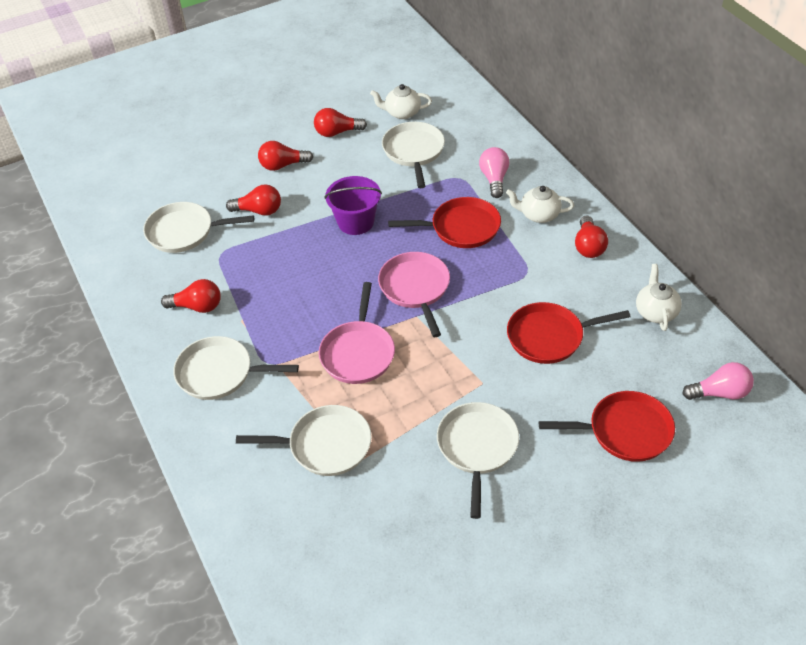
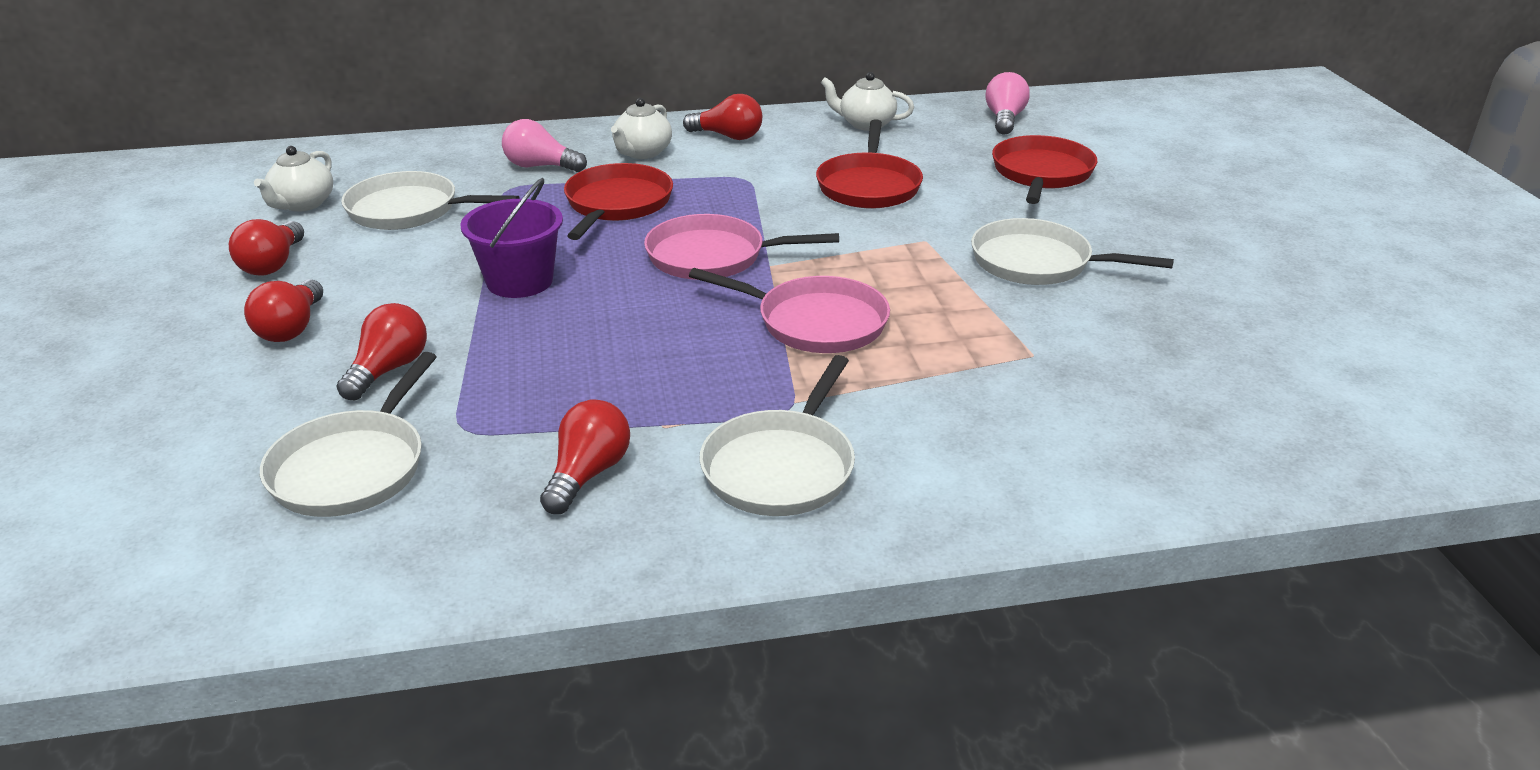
camera: 75 degrees left, 15 degrees down
white pan [236,405,372,476] -> none

